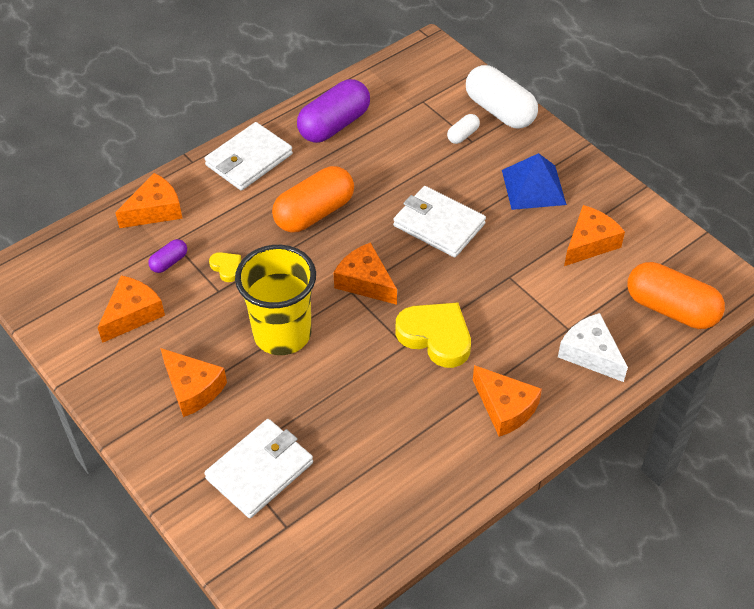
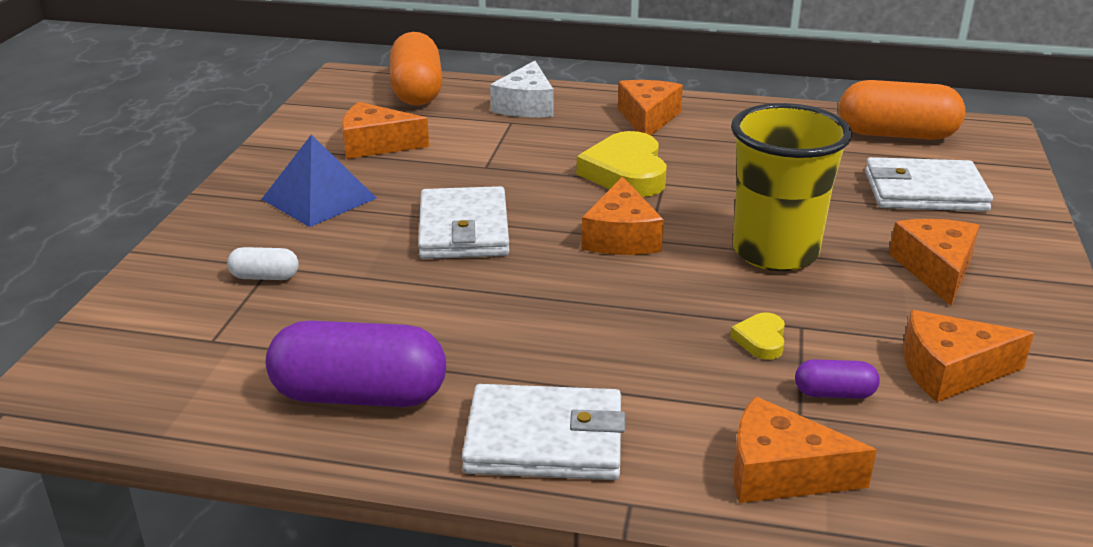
camera: 130 degrees left, 20 degrees down
orange capsule [272,166,354,233] -> orange capsule moved to [839,80,965,140]
white capsule [466,65,538,129] -> none

